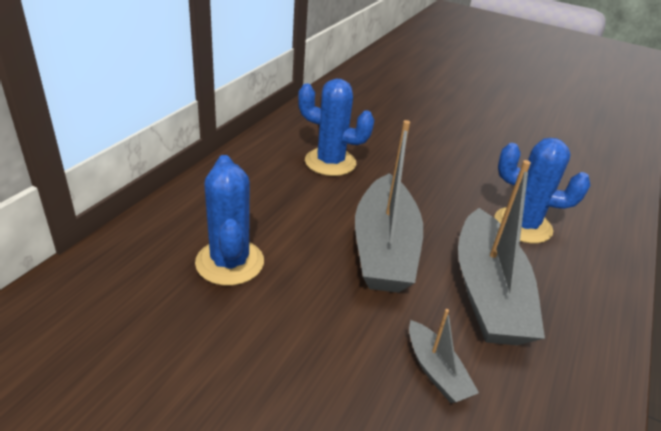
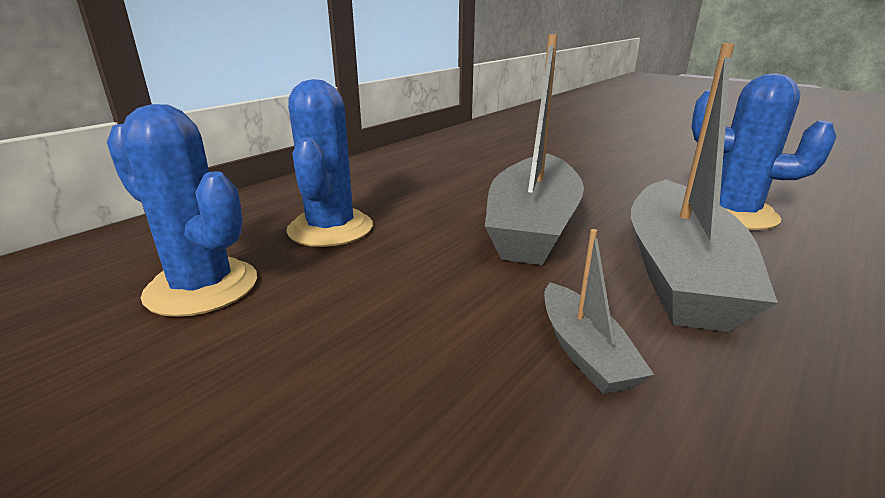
camera: 15 degrees right, 10 degrees down
blue cactus [298,78,374,176] -> blue cactus moved to [107,104,257,317]

